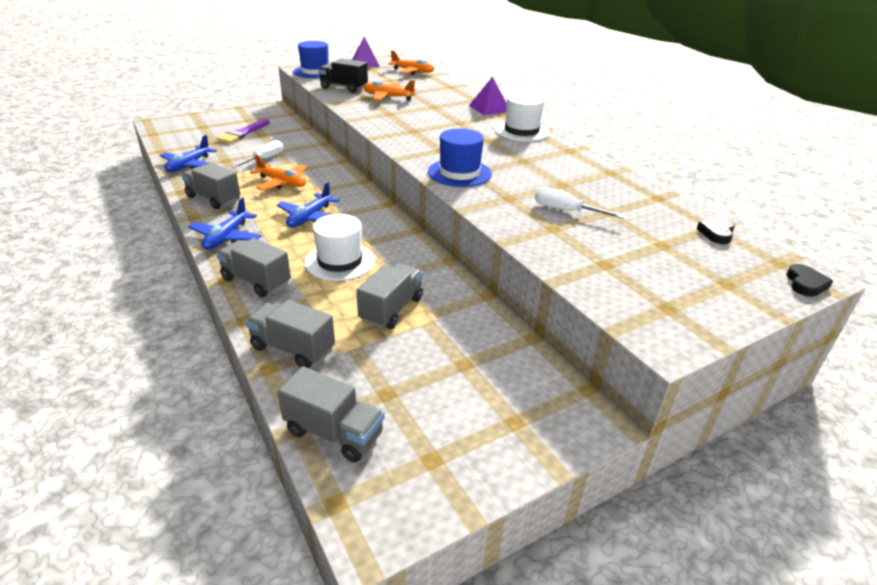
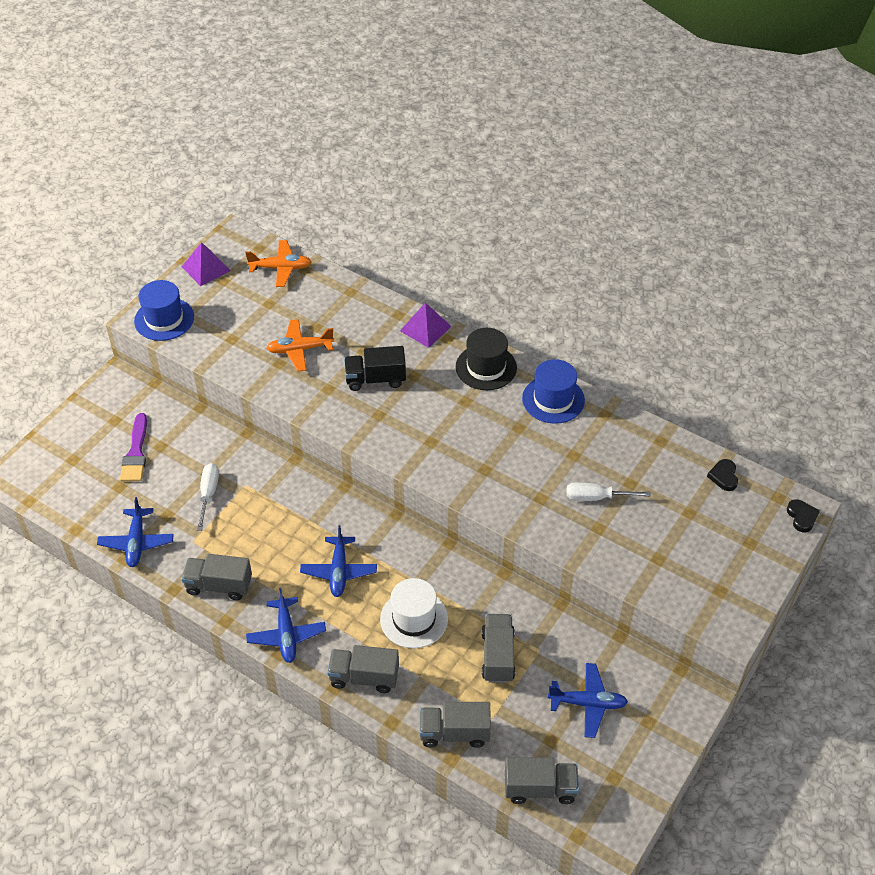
camera: 25 degrees left, 15 degrees up
orange plane [250,154,307,191] -> none
black truck [318,58,368,93] -> black truck moved to [344,346,406,391]
blue hat [428,128,492,187] -> blue hat moved to [522,359,585,424]
white hat [495,93,549,141] -> black hat [456,328,517,390]
none -> blue plane [548,663,628,738]

